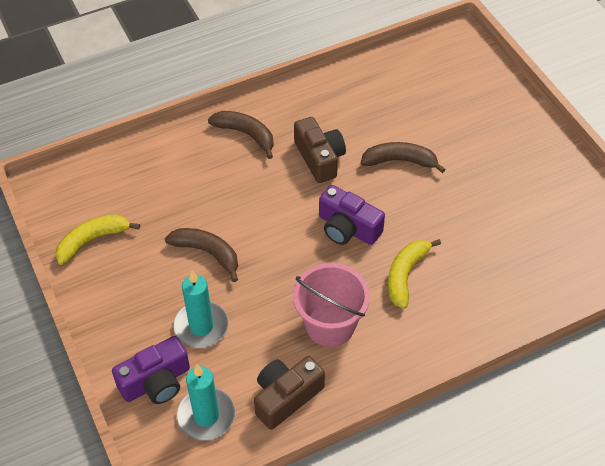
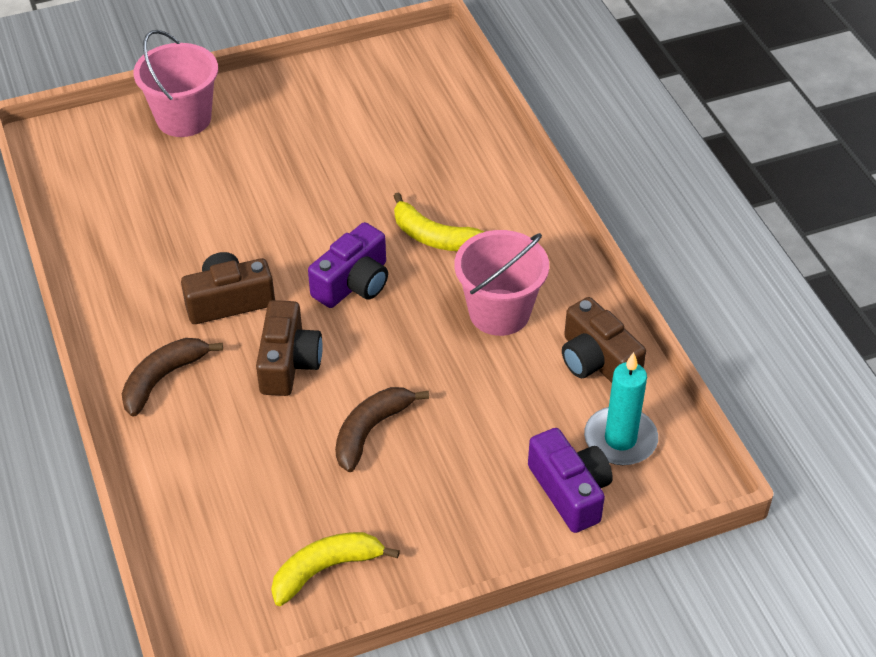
camera: 85 degrees left, 5 degrees down
yellow banana [55,214,140,265] -> yellow banana turned 90 degrees clockwise [271,532,400,606]
turquoise candle [173,271,229,348] -> none
brown banana [361,142,446,173] -> none
none -> pink bucket [133,30,218,137]
none -> brown camera [256,300,323,396]

